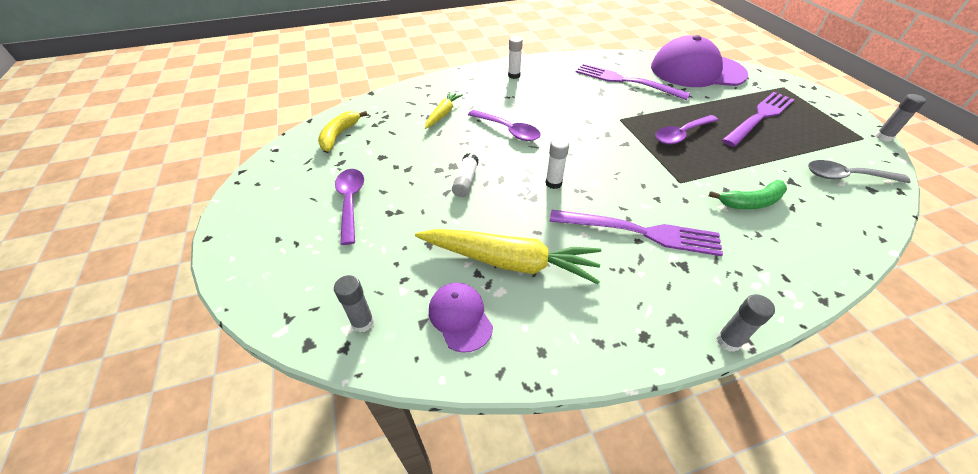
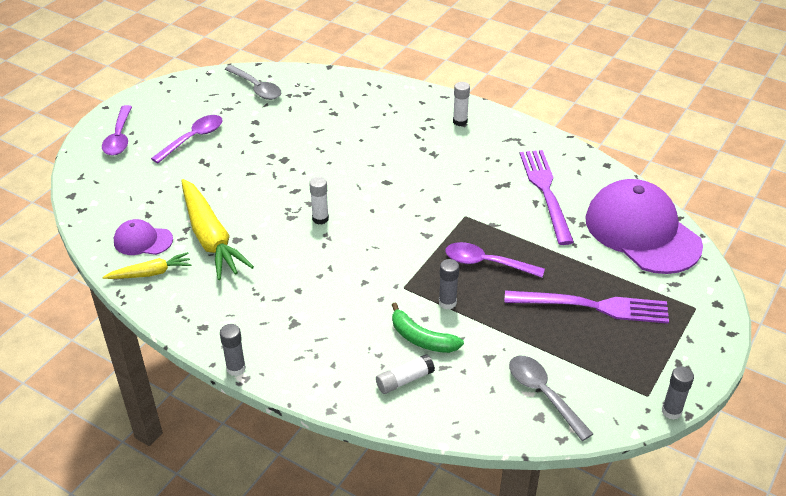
camera: 50 degrees right, 5 degrees down
yellow banana [318,111,367,152] -> grey spoon [224,65,281,100]
grey glue stick [334,275,374,332] -> grey glue stick moved to [439,259,459,309]
yellow carrot [425,91,463,129] -> yellow carrot moved to [103,252,192,279]
purple cap [429,283,493,353] -> purple cap turned 105 degrees counterclockwise [114,219,173,255]
white glue stick [452,153,478,197] -> white glue stick moved to [376,354,435,394]
purple spoon [468,110,541,141] -> purple spoon moved to [102,105,132,156]
purple fork [550,210,723,256] -> none

